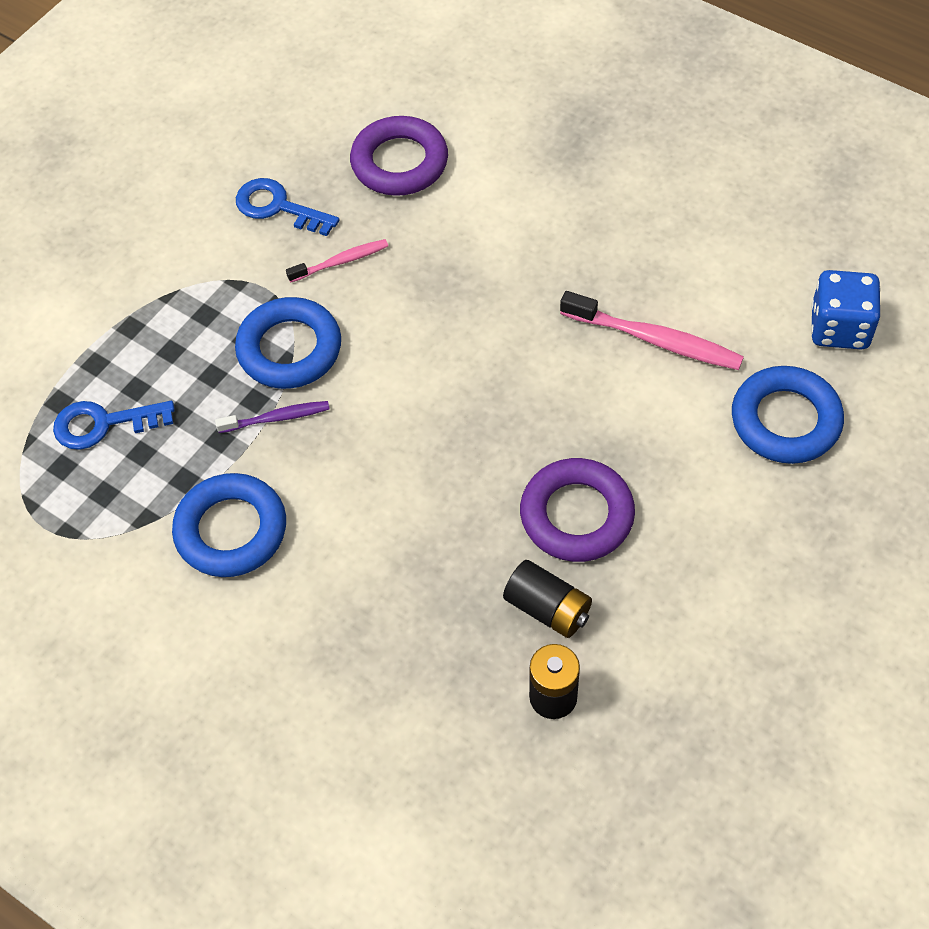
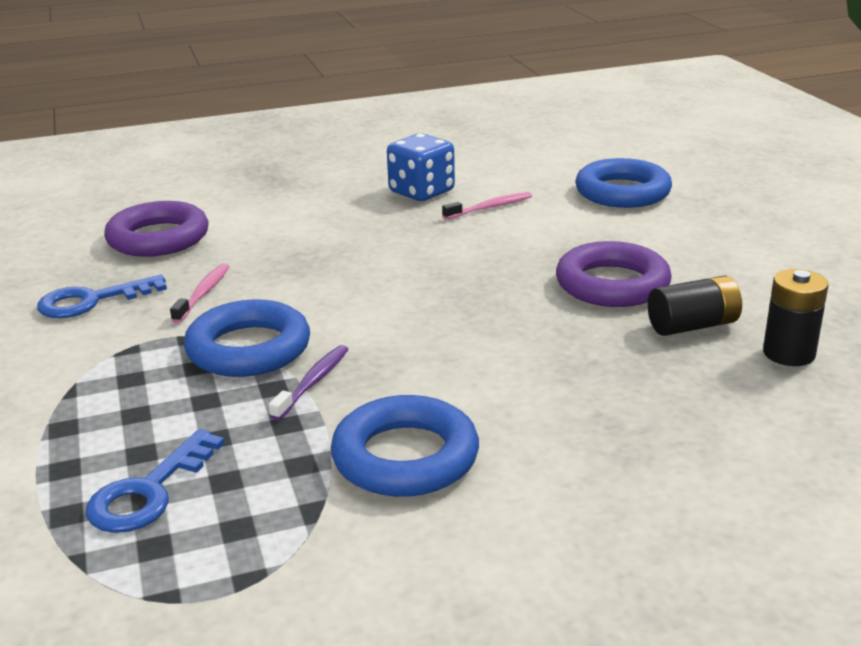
camera: 55 degrees left, 30 degrees down
pink toothbrush [560,291,744,370] -> pink toothbrush [442,192,532,220], size x0.59
blue dice [811,270,880,350] -> blue dice moved to [387,133,455,201]

